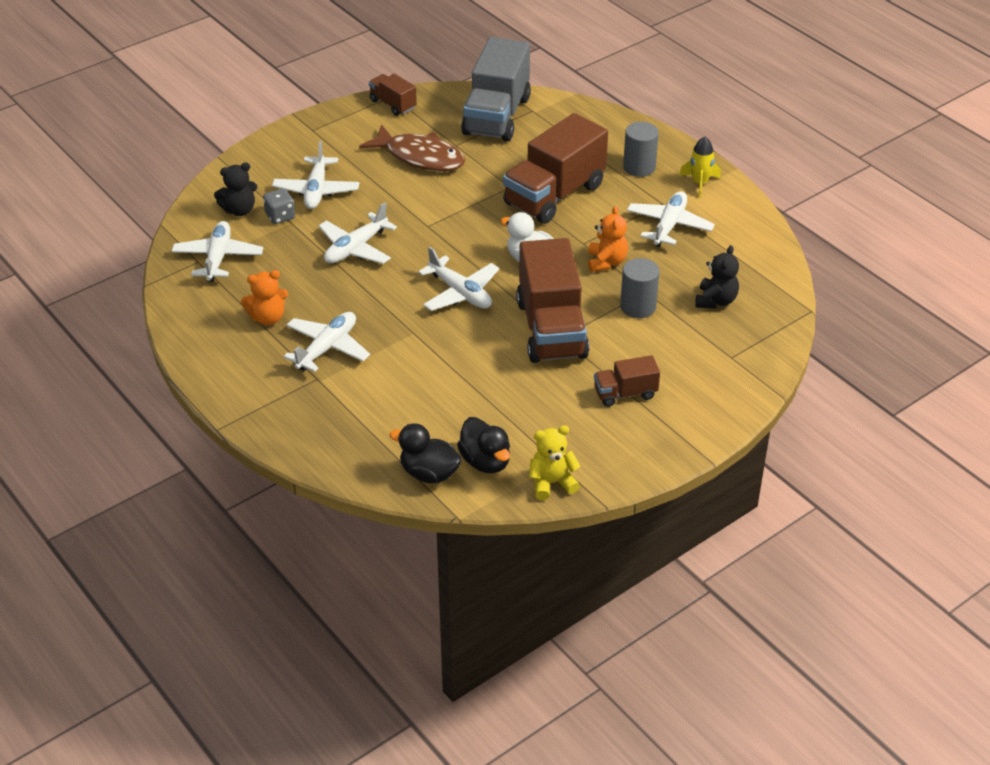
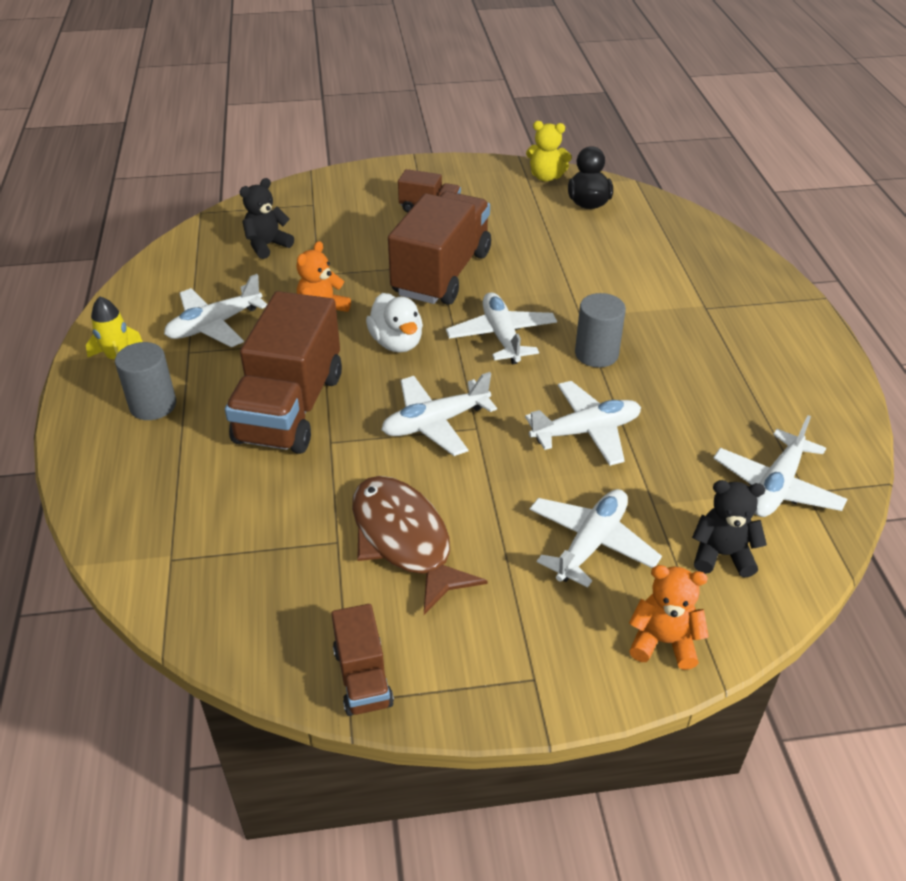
camera: 150 degrees left, 0 degrees up
orange teddy bear [241,270,288,325] -> orange teddy bear moved to [629,565,709,670]
grey dice [263,188,295,224] -> none
white plane [283,312,370,372] -> white plane moved to [381,372,497,456]
black duck [389,423,462,483] -> none
grey truck [461,37,531,141] -> none
brown truck [503,113,608,224] -> brown truck turned 120 degrees clockwise [225,291,342,454]
grey cylinder [620,258,659,318] -> grey cylinder moved to [575,293,626,367]

